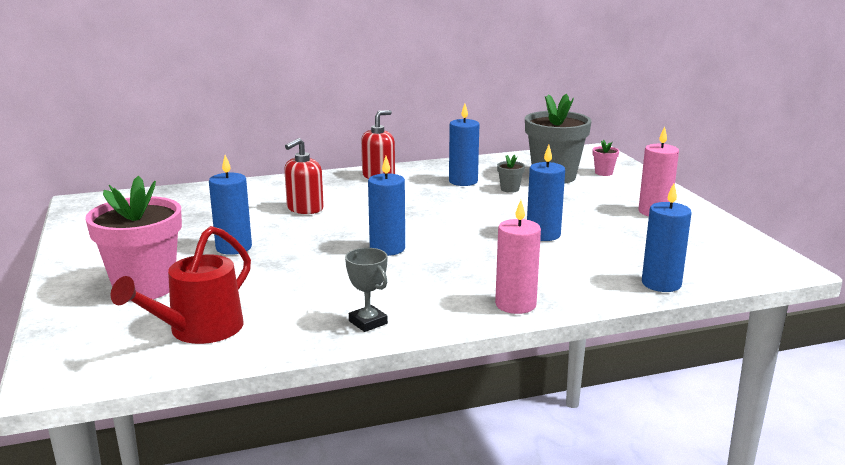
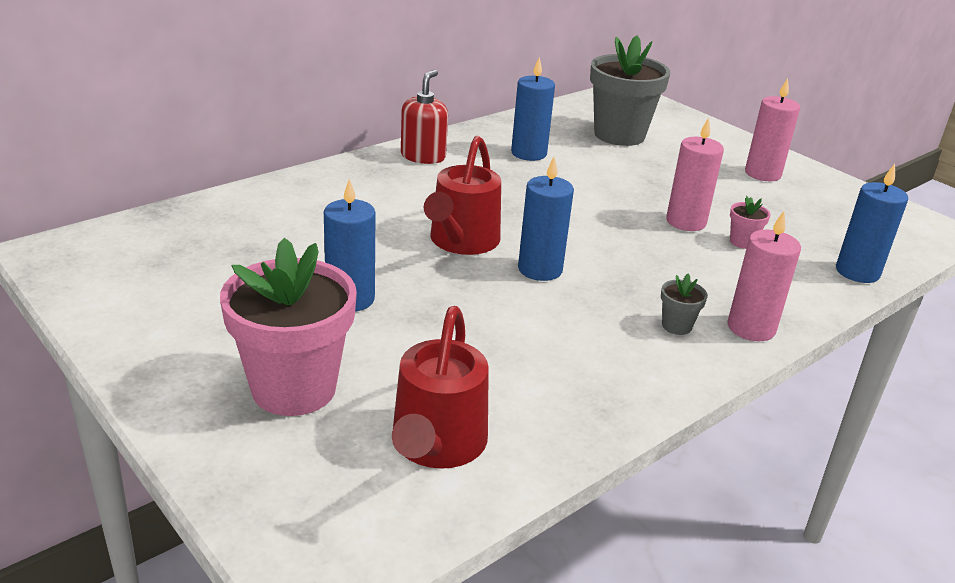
camera: 25 degrees left, 10 degrees up
red soap dispenser [284,138,324,214] -> none
grey trophy [345,248,388,332] -> none
grey flower pot [497,155,525,193] -> grey flower pot moved to [661,274,708,335]
blue candle [527,145,565,241] -> pink candle [666,118,724,231]
pink flower pot [592,140,619,176] -> pink flower pot moved to [730,196,771,249]
none -> red watering can [424,136,501,255]

